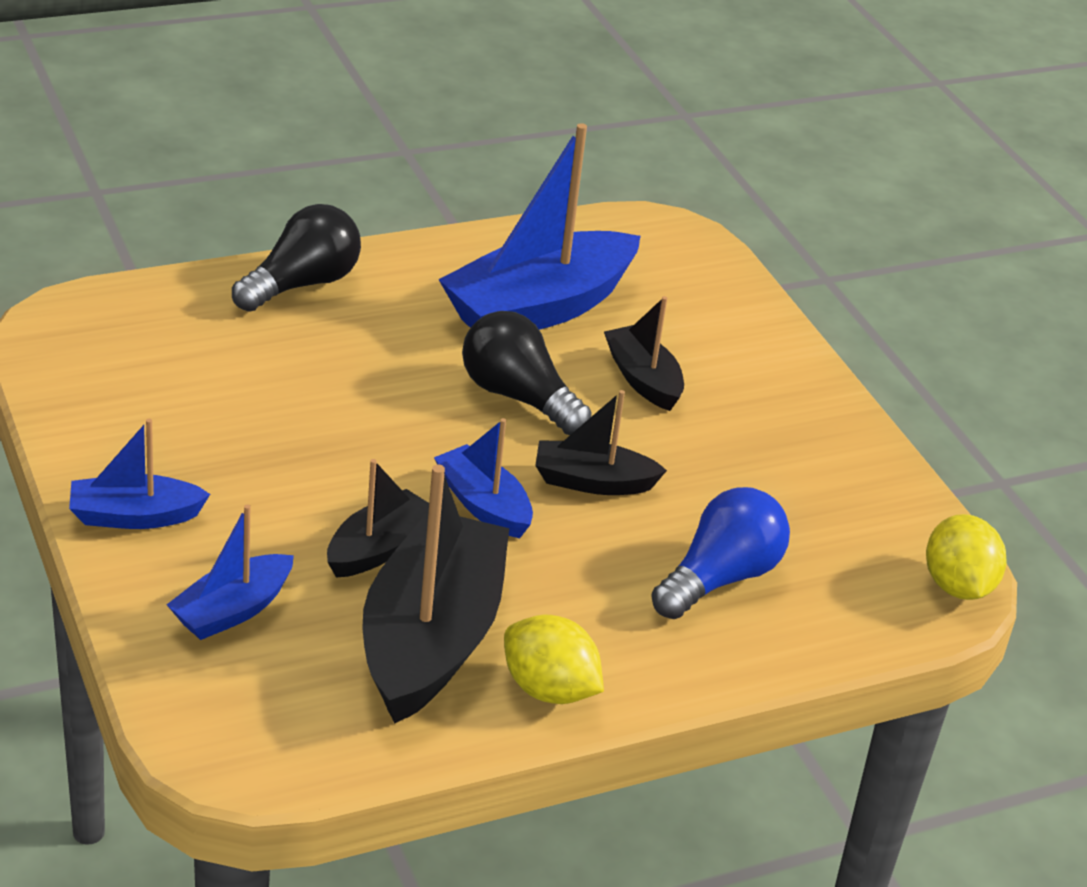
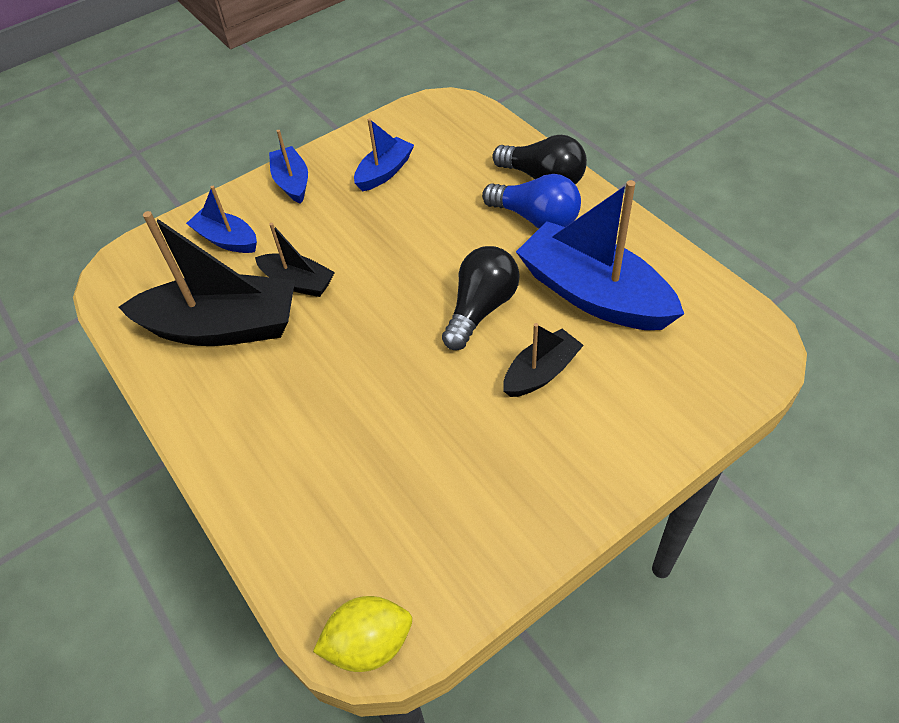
camera: 85 degrees right, 15 degrees up
blue boat [434,418,533,538] -> blue boat moved to [354,118,414,192]
yellow lemon [504,614,604,704] -> none
black boat [535,390,667,495] -> none
blue light bulb [651,487,790,619] -> blue light bulb moved to [482,174,581,228]

